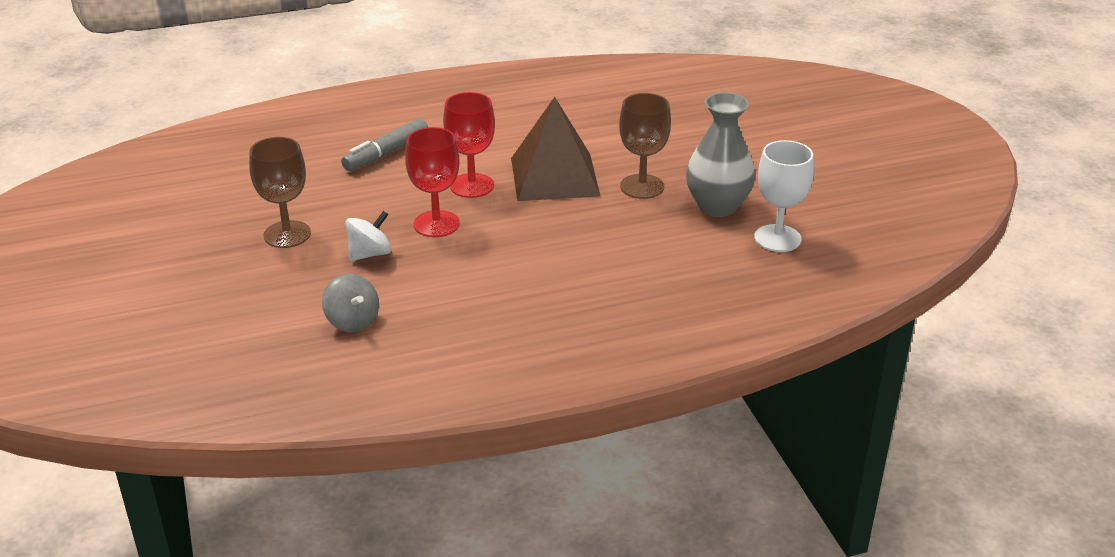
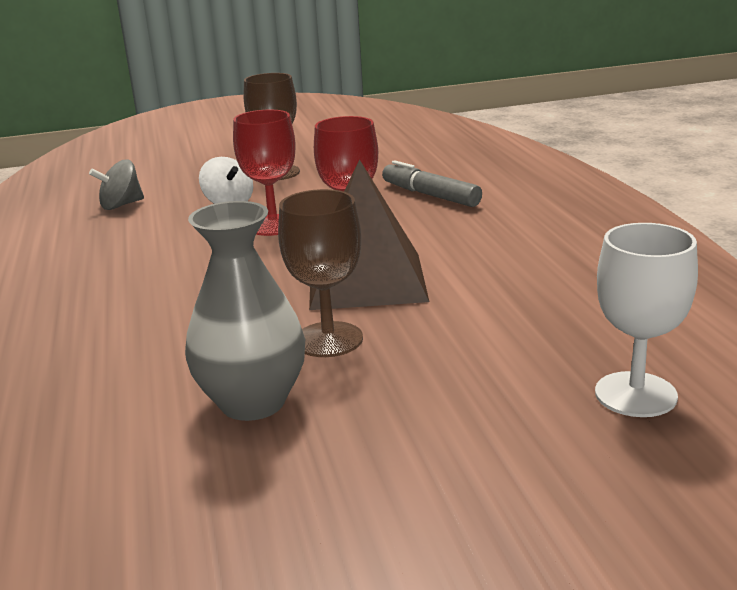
camera: 95 degrees right, 10 degrees down
white goblet [754,140,814,252] -> white goblet moved to [595,223,698,417]

